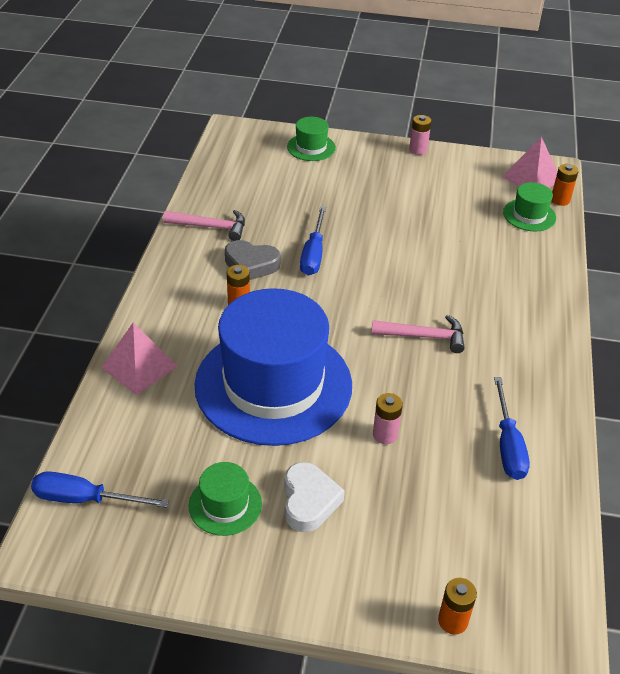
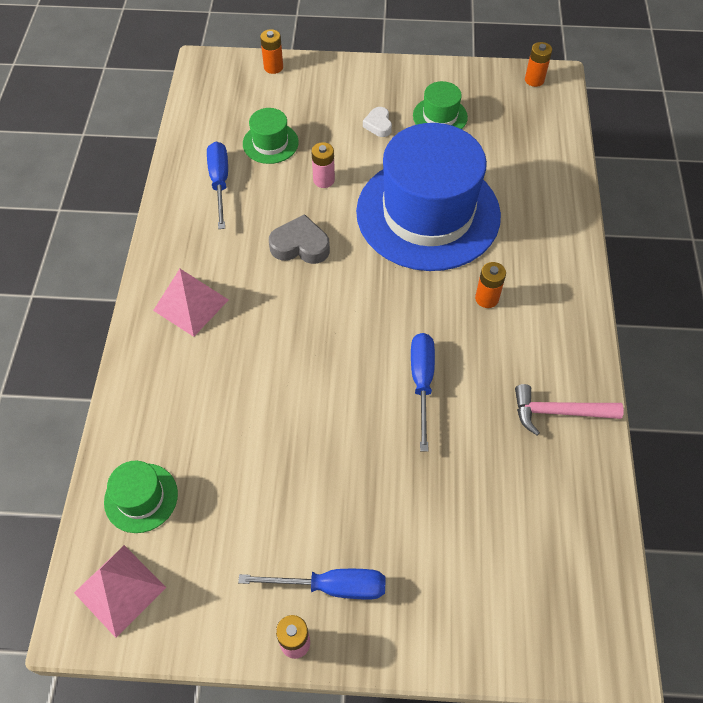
camera: 175 degrees right, 15 degrees up
blue screwdriver [31,471,169,508] -> blue screwdriver moved to [238,569,385,600]
pink pyramid [101,322,178,395] -> pink pyramid moved to [153,269,229,337]
grey heart [225,240,280,280] -> grey heart moved to [269,214,330,264]
white heart [284,462,345,532] -> white heart [363,107,392,137], size x0.62
green hat [287,117,336,161] -> green hat moved to [243,108,299,164]
pink hammer [371,315,465,353] -> none
orange battery [552,164,578,206] -> orange battery moved to [525,42,552,87]

